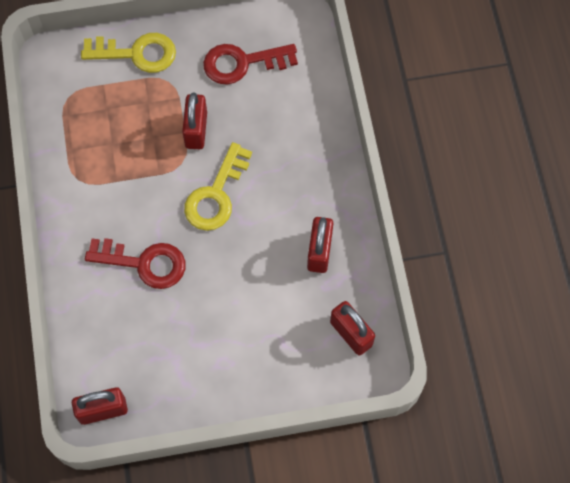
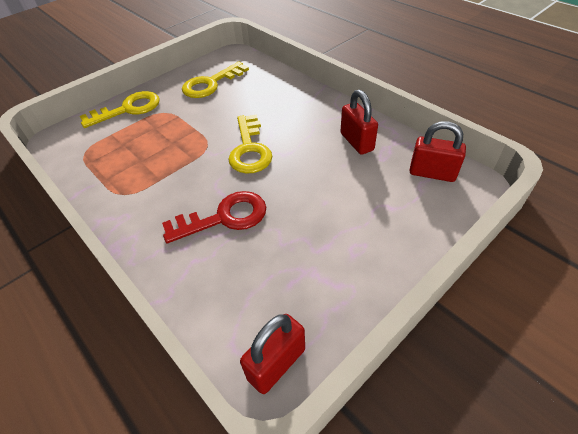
camera: 30 degrees left, 20 degrees down
red padlock [182,93,207,149] -> none
red key [203,44,298,85] -> yellow key [182,61,249,98]

